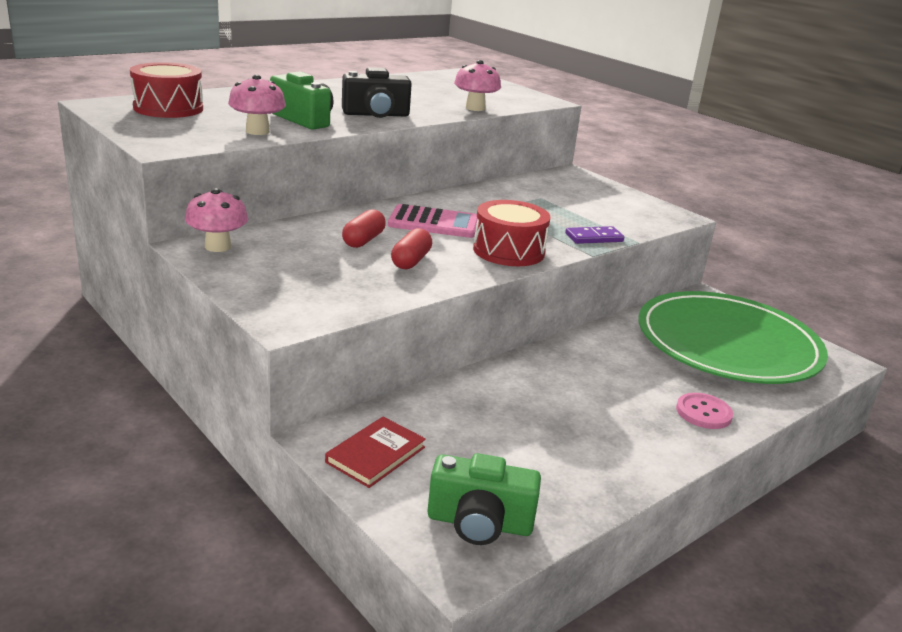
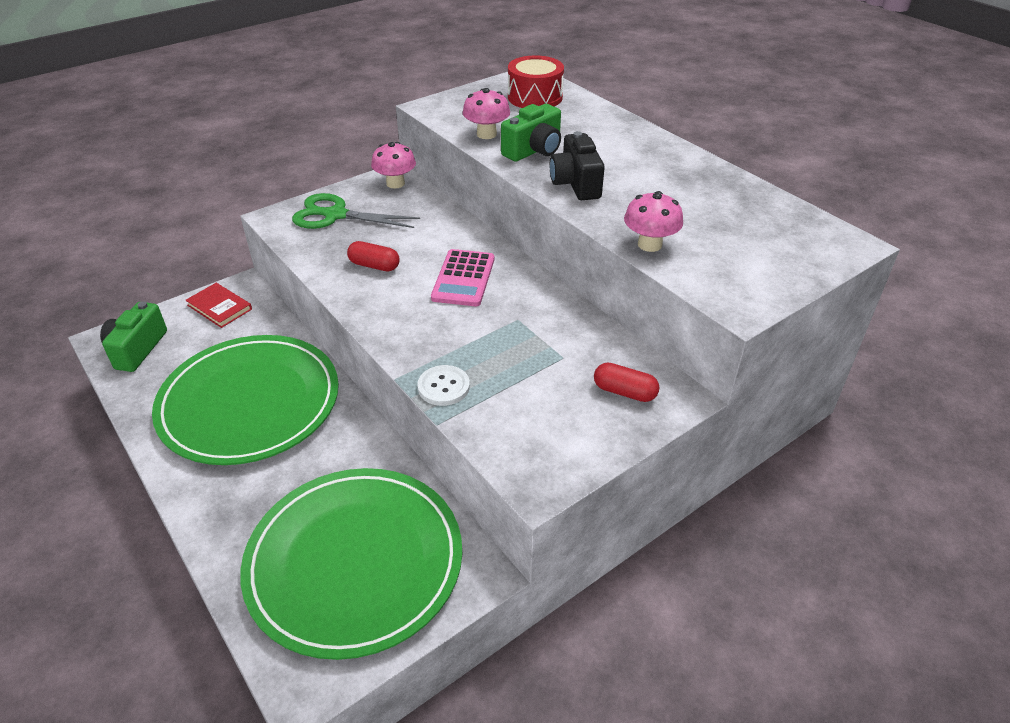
camera: 95 degrees right, 15 degrees up
red capsule [342,209,386,248] -> red capsule moved to [594,362,660,402]
red drum [473,200,550,266] -> none
purple domino [565,226,624,244] -> white button [417,365,470,406]
pink button [676,393,733,429] -> none
none -> green plate [152,335,339,465]
none -> green scissors [292,193,420,229]

